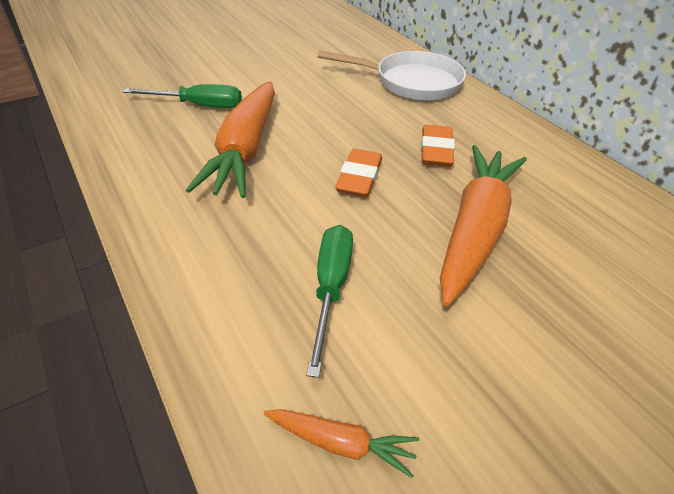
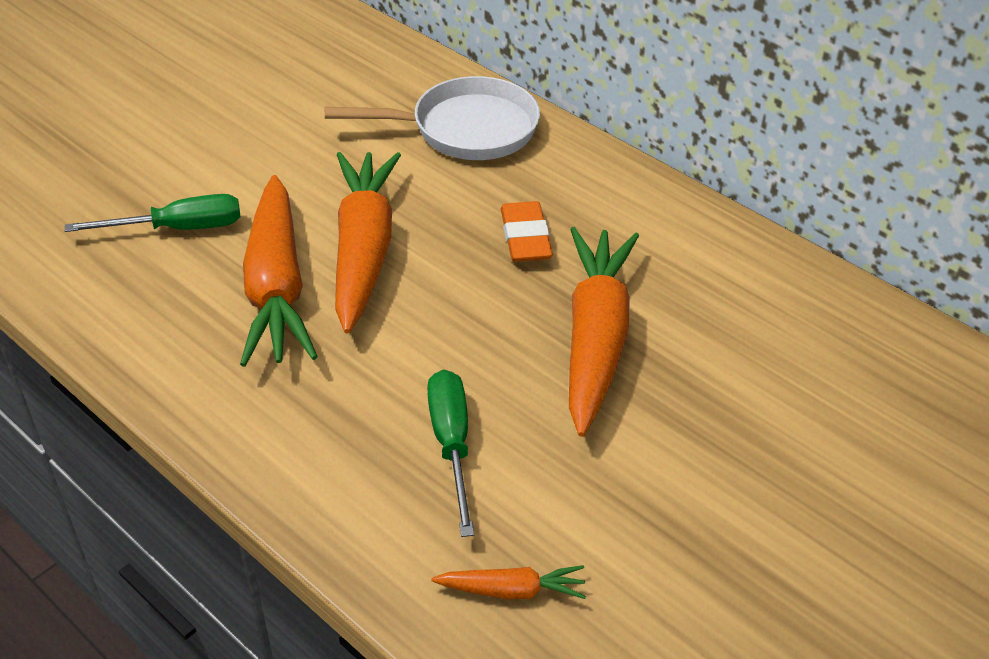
camera: 15 degrees left, 0 degrees up
orange eraser [335,149,382,197] -> none
none -> orange carrot [335,152,401,334]

